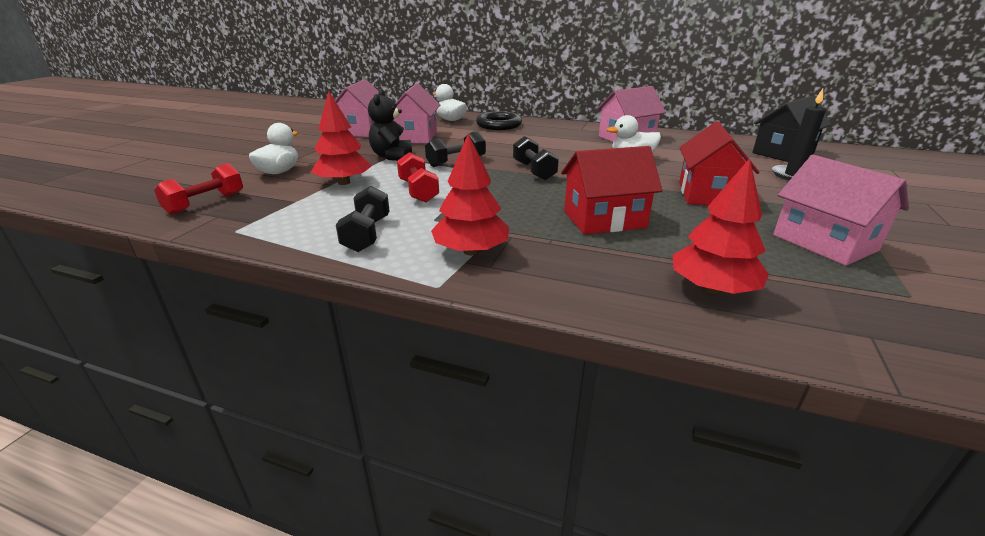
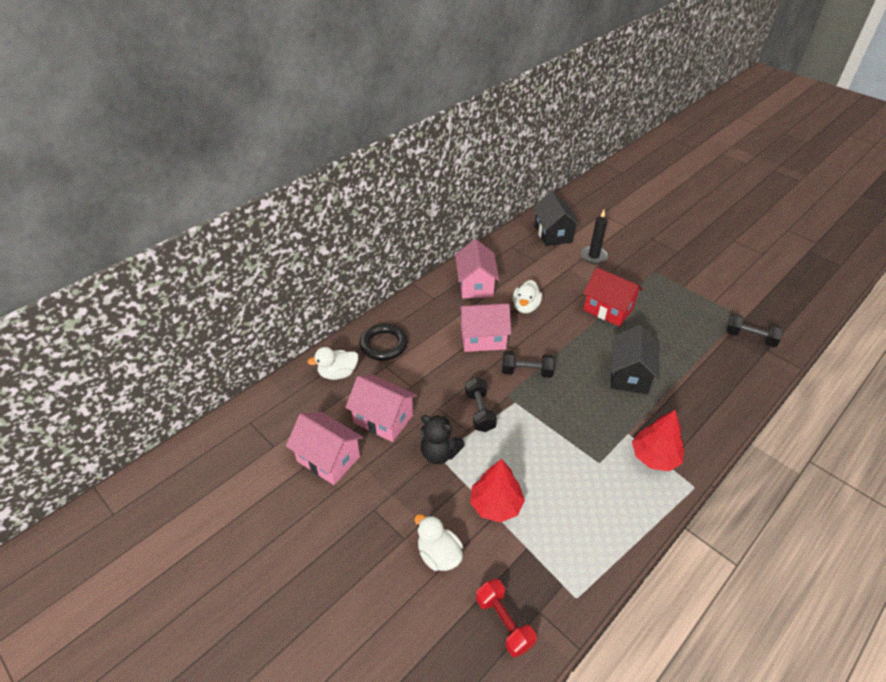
camera: 65 degrees left, 15 degrees up
black dumbbell [336,186,390,252] -> black dumbbell moved to [726,314,783,347]
red dumbbell [397,152,439,203] -> none
red house [561,146,663,235] -> black house [611,325,660,394]
red tree [673,158,769,294] -> none
pink house [773,155,909,266] -> pink house moved to [459,303,511,352]

